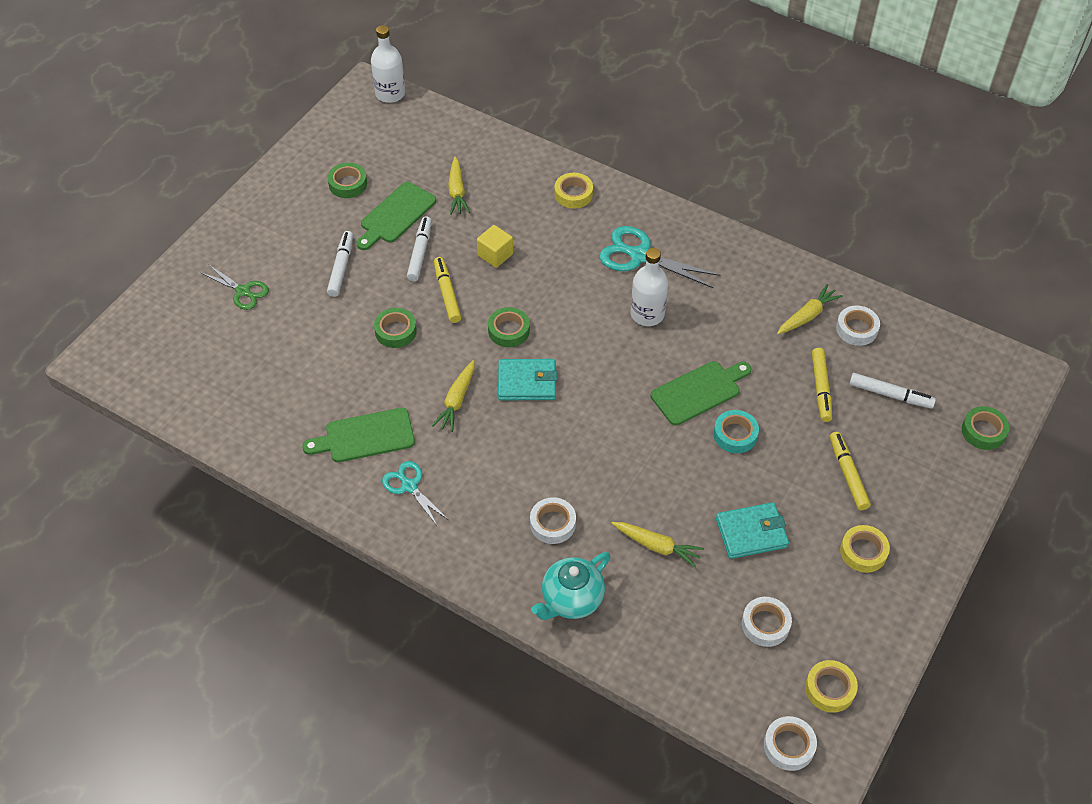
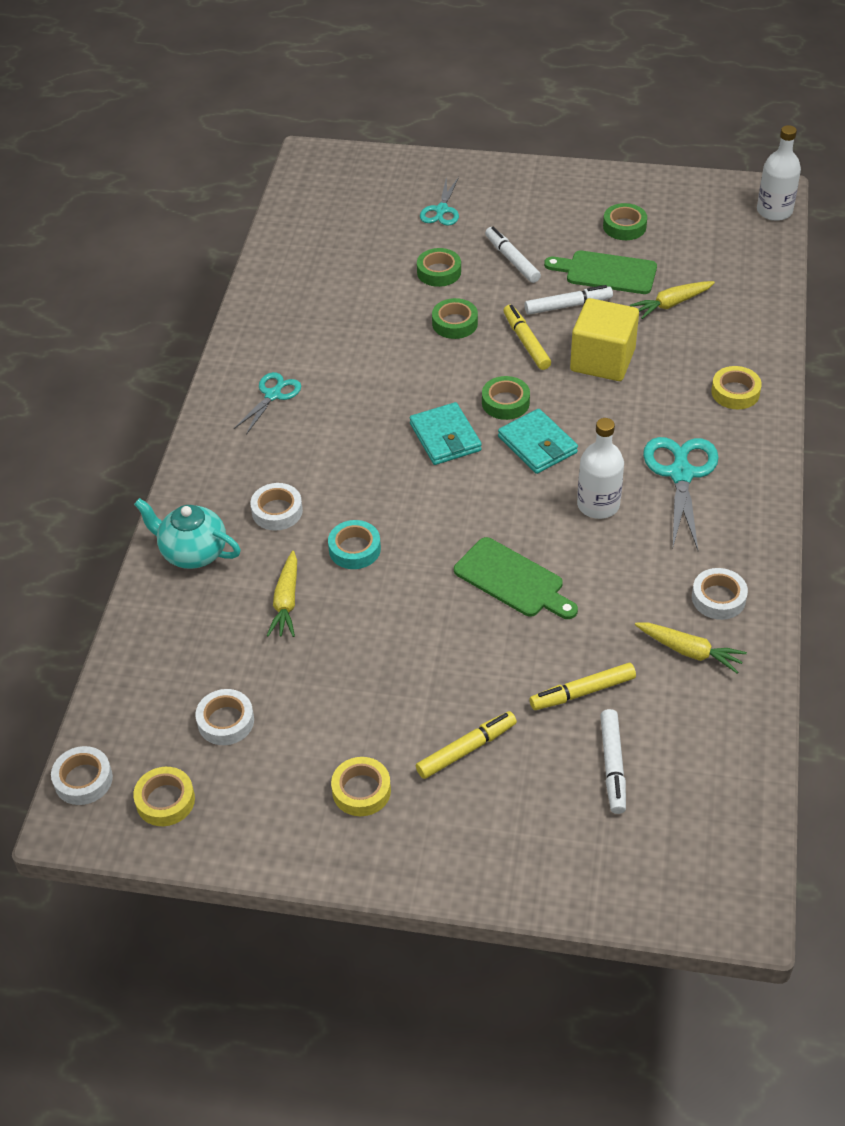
camera: 70 degrees right, 5 degrees down
green scissors [200,264,269,310] -> turquoise scissors [420,176,459,225]
green cutting board [302,408,415,462] -> none
white marker [327,231,353,297] -> white marker turned 105 degrees counterclockwise [485,227,541,283]
yellow carrot [432,360,474,432] -> none
yellow marker [434,257,461,323] -> yellow marker turned 75 degrees counterclockwise [503,305,551,370]
yellow cube [477,225,513,268] -> yellow cube [570,298,639,381], size x1.75
turquoise tape [714,410,759,453] -> turquoise tape moved to [328,520,381,569]
turquoise wallet [716,502,789,559] -> turquoise wallet moved to [498,409,578,474]
white tape [836,305,880,346] -> white tape moved to [692,568,748,620]
green tape [961,406,1010,450] -> green tape moved to [417,248,461,287]

